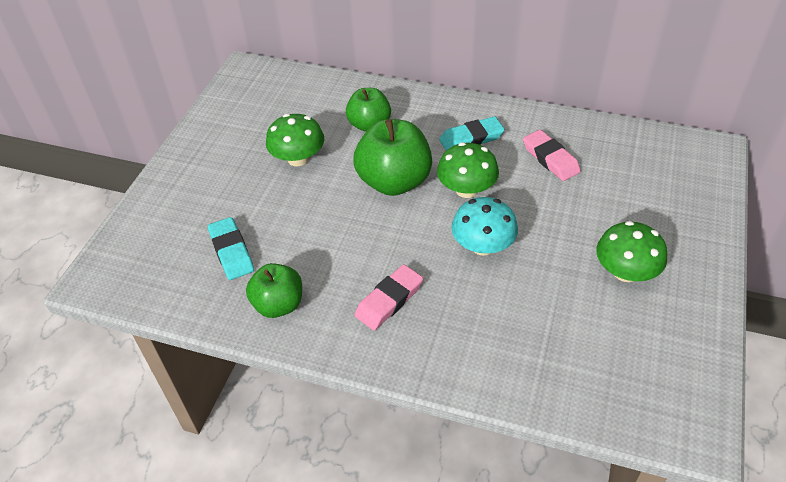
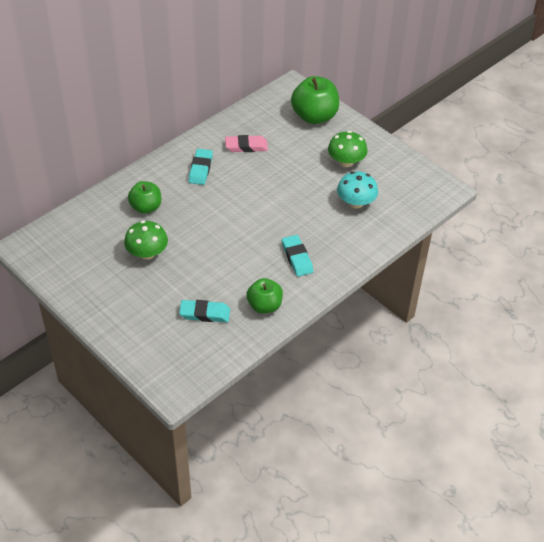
camera: 65 degrees left, 0 degrees up
green apple [354,119,432,196] -> green apple moved to [291,76,339,124]
pink eraser [355,264,423,330] -> turquoise eraser [282,235,313,277]
green mushroom [437,142,499,198] -> none
turquoise mushroom [451,197,518,256] -> turquoise mushroom moved to [337,171,378,208]

